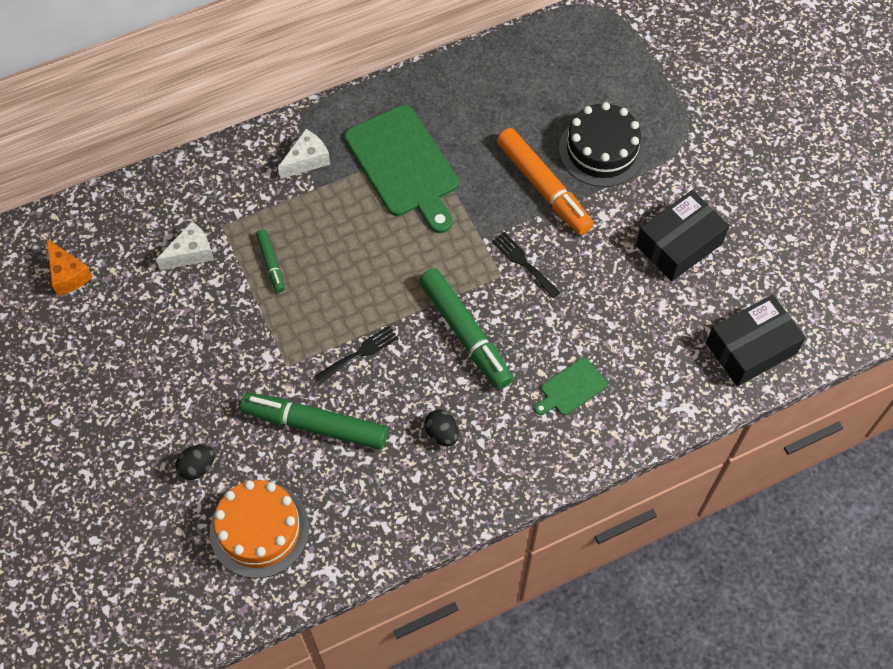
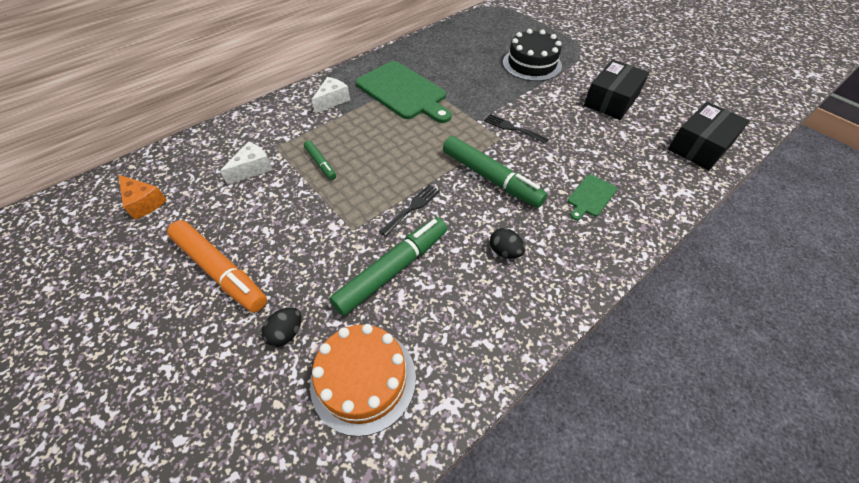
camera: 15 degrees left, 10 degrees down
green marker [240,393,388,450] -> green marker turned 135 degrees clockwise [329,217,447,316]
orange marker [497,128,593,235] -> orange marker moved to [167,220,267,312]

